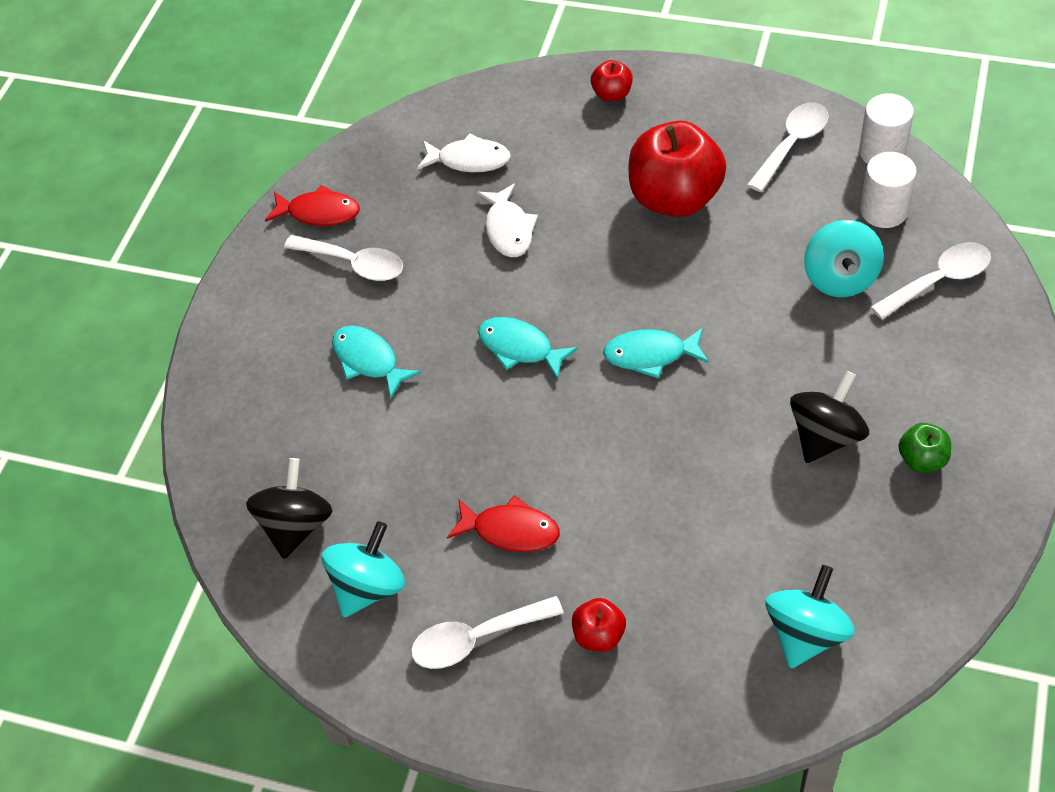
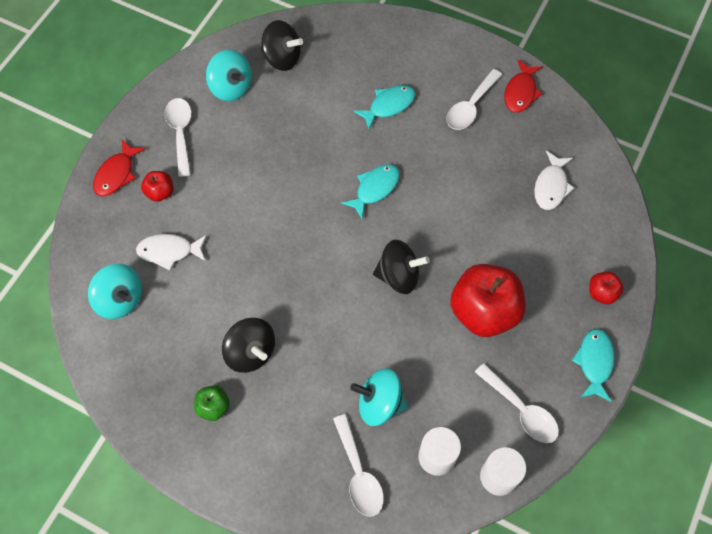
camera: 95 degrees right, 10 degrees up
red fish [447,495,560,552] -> red fish moved to [93,139,145,196]
white fish [477,183,538,257] -> white fish moved to [136,234,207,270]
turquoise fish [603,328,709,378] -> turquoise fish moved to [572,329,615,402]
none -> black spinning top [373,240,430,294]

